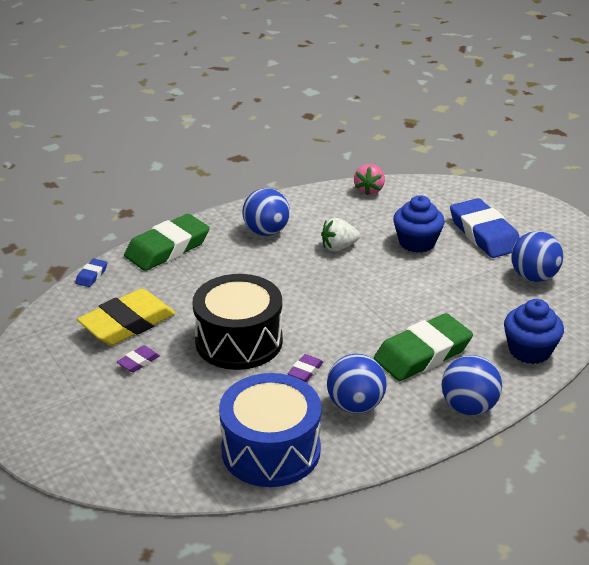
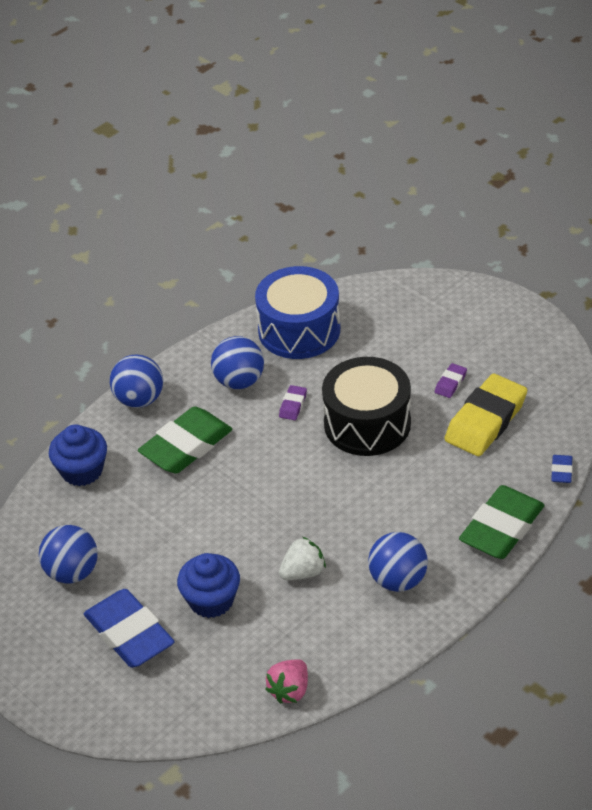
camera: 170 degrees right, 10 degrees up
pink strawberry [354,164,385,196] -> pink strawberry turned 150 degrees counterclockwise [265,660,308,704]

